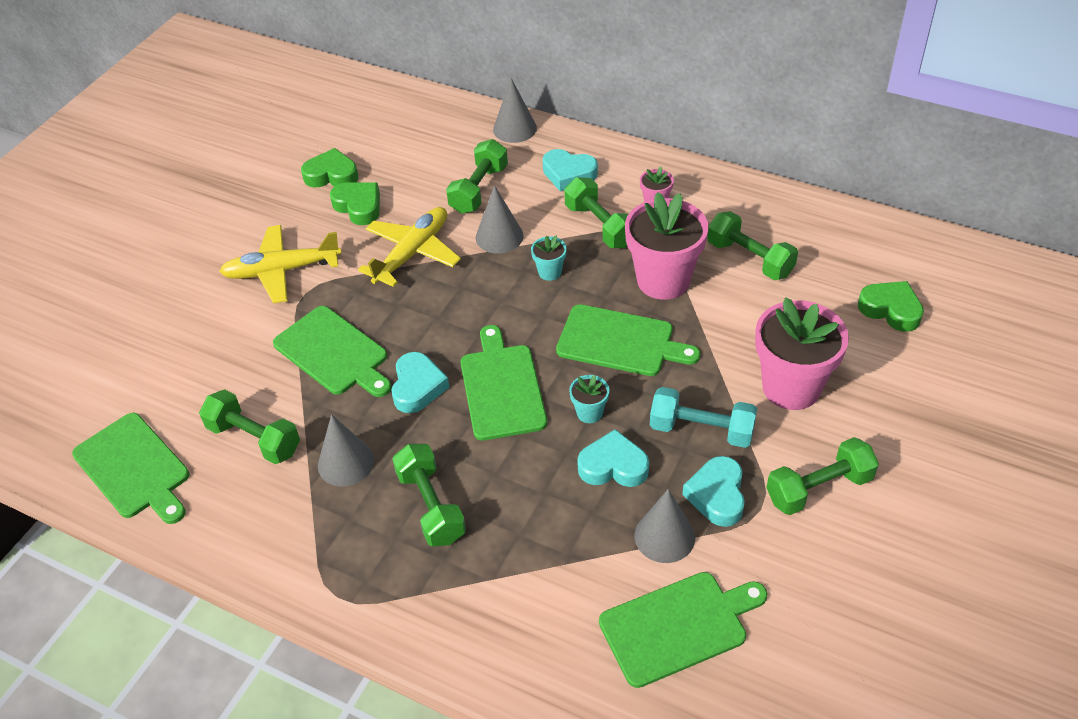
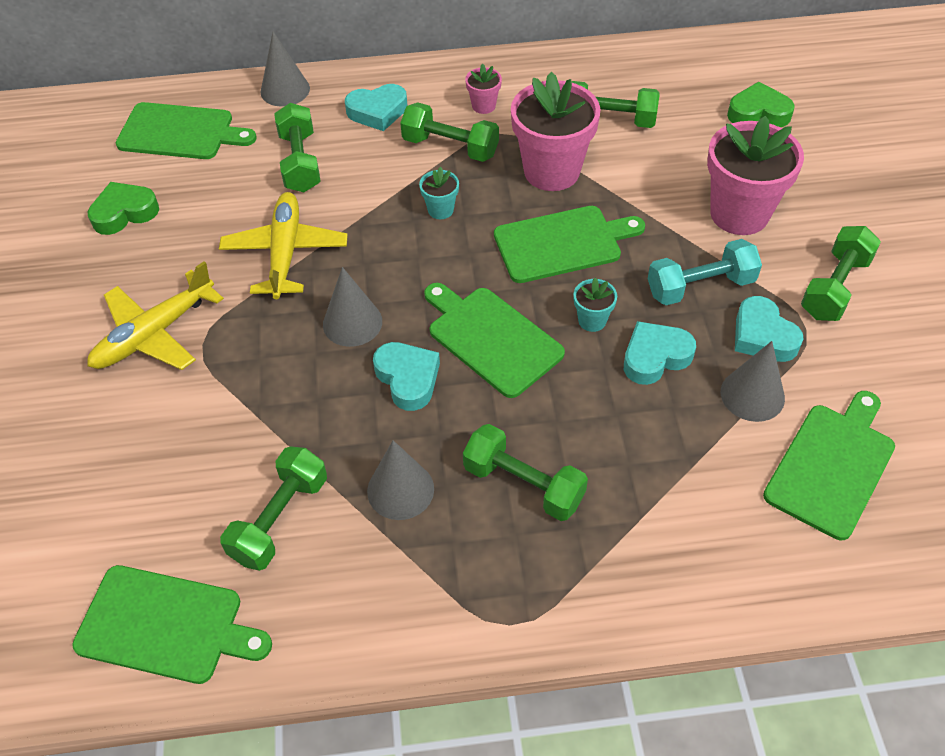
camera: 35 degrees left, 5 degrees up
green dumbbell [199,390,300,464] -> green dumbbell turned 60 degrees counterclockwise [220,446,327,571]
green cutting board [273,306,391,397] -> green cutting board moved to [116,102,257,159]
green heart [330,182,380,225] -> none
grey cone [476,185,524,254] -> grey cone moved to [323,267,382,347]

